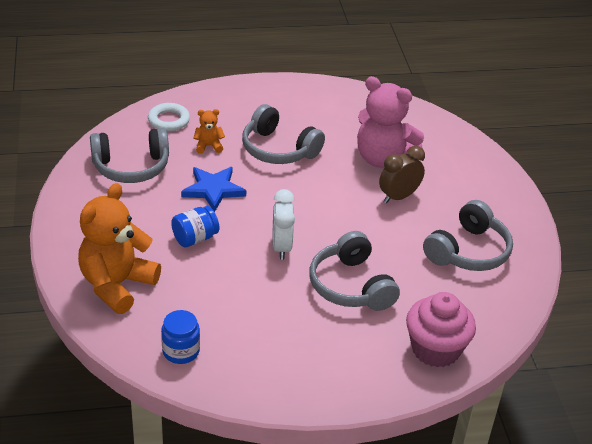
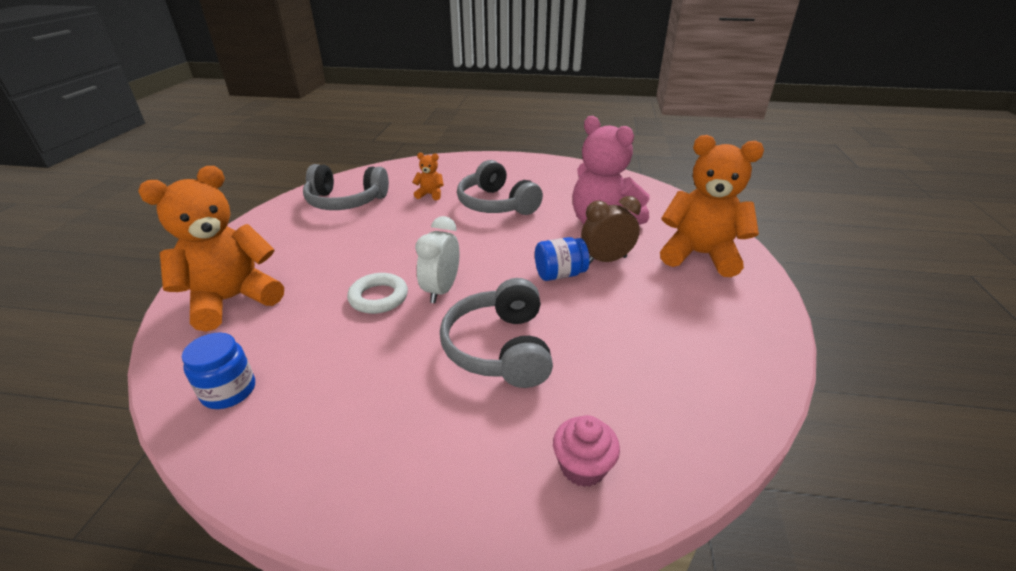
camera: 20 degrees right, 5 degrees down
white ring [148,103,190,131] -> white ring moved to [347,273,408,314]
blue jar [171,206,219,247] -> blue jar moved to [535,237,589,281]
blue star [181,167,246,212] -> none
pink cupcake [406,292,476,367] -> pink cupcake [553,415,620,487], size x0.58
grey headphones [423,200,513,271] -> none
none -> orange teddy bear [660,135,764,277]

